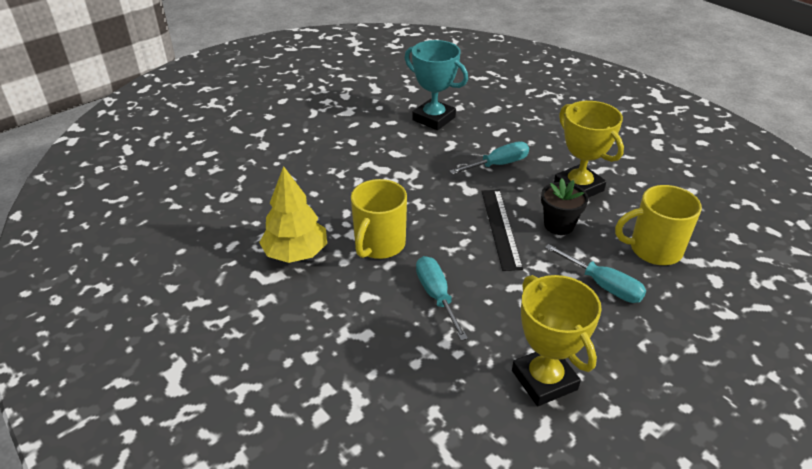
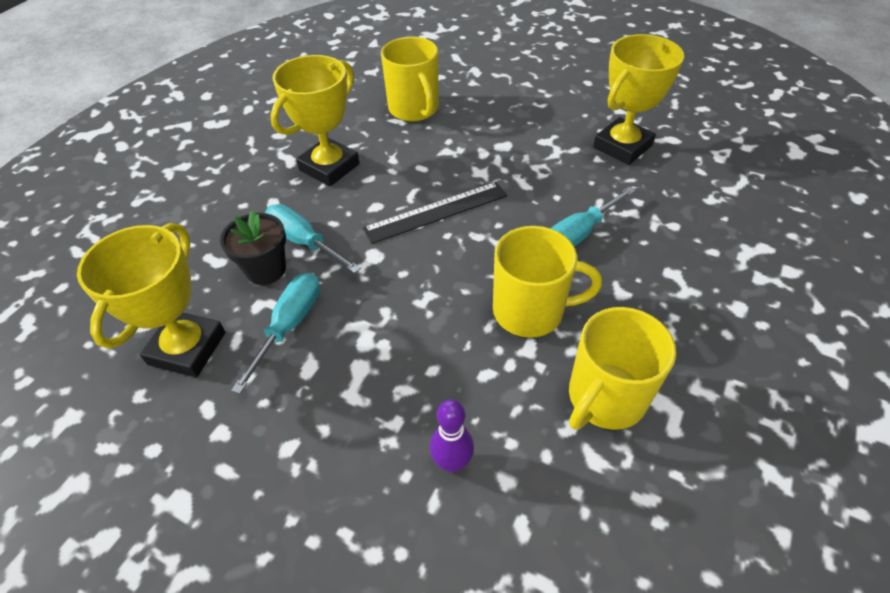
camera: 110 degrees left, 10 degrees up
yellow tree [259,166,327,263] -> yellow mug [569,307,676,430]
turquoise trophy [405,40,468,130] -> yellow trophy [77,223,225,377]
black flower pot [541,178,588,235] -> black flower pot moved to [220,210,286,285]
turquoise screwdriver [545,244,646,303] -> turquoise screwdriver moved to [231,273,320,394]
none -> purple bowling pin [430,399,474,473]

